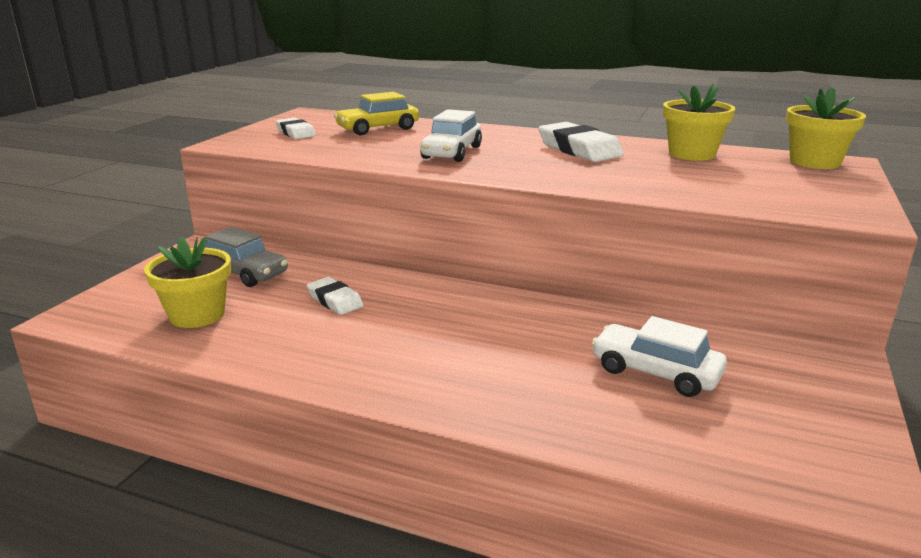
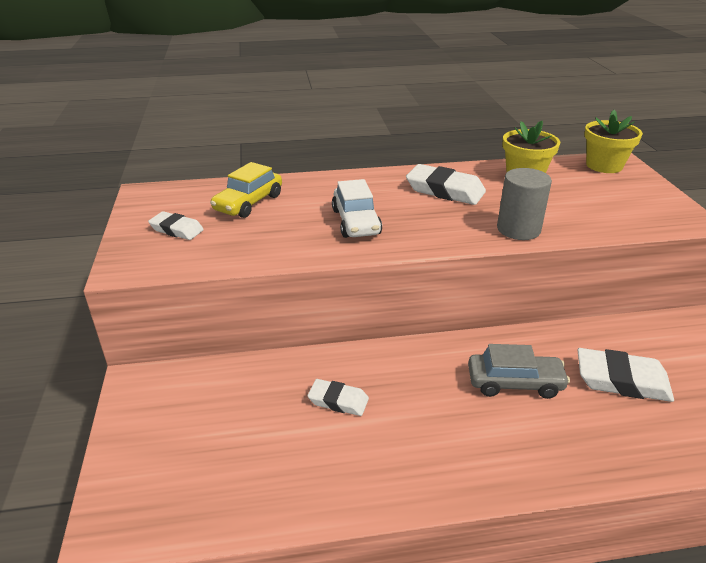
camera: 30 degrees left, 10 degrees up
yellow flower pot [144,237,231,328] -> none
grey car [205,227,288,287] -> grey car moved to [468,344,570,399]
white car [592,316,727,397] -> white eraser [577,348,674,402]
none -> grey cylinder [497,168,552,240]

